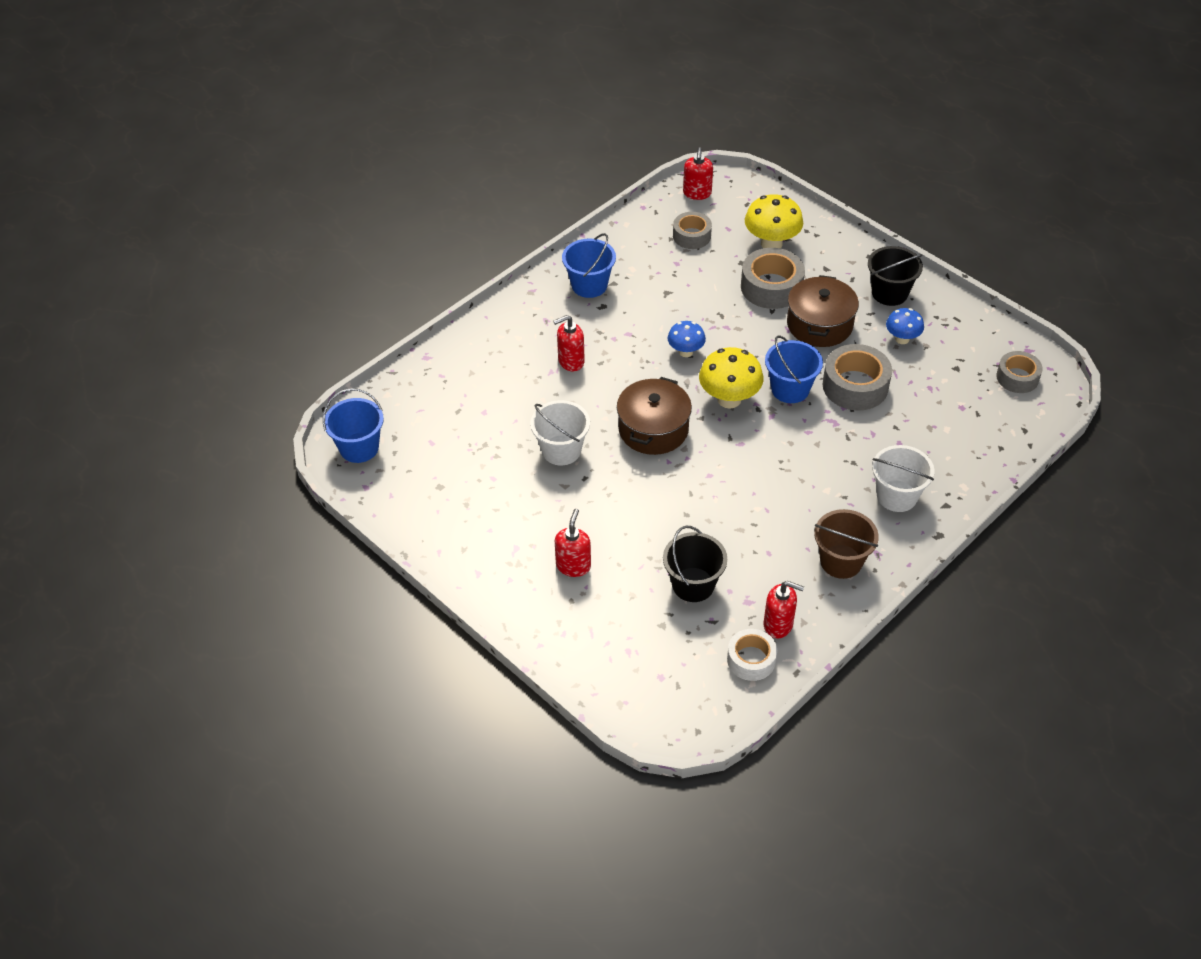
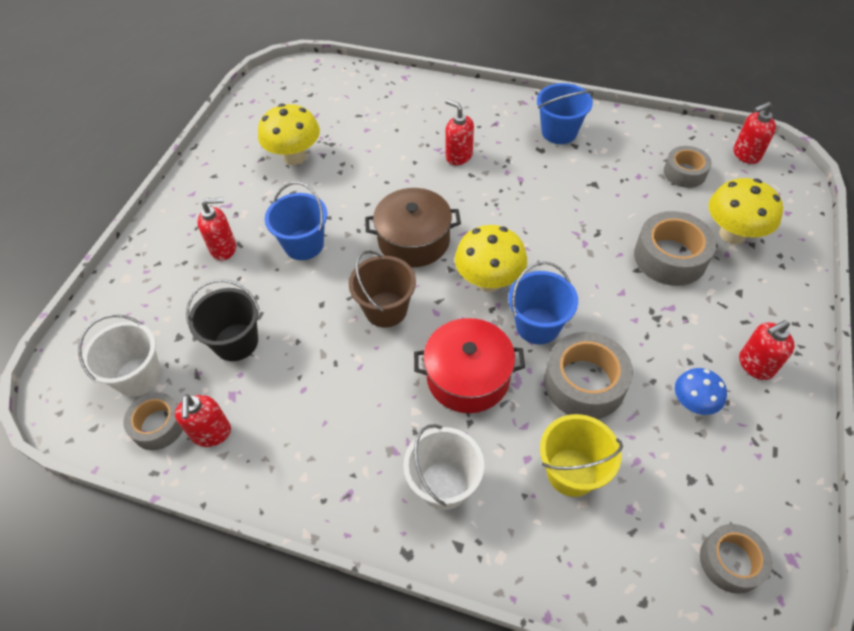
camera: 65 degrees right, 5 degrees up
blue bucket [323,388,384,463] -> blue bucket moved to [265,182,327,260]
white bucket [530,400,590,465] -> white bucket moved to [78,314,162,397]
blue mushroom [668,321,706,357] -> none
white tape [727,629,777,681] -> grey tape [123,392,183,450]
brown pot [787,275,859,347] -> none
brown bucket [814,509,879,579] -> brown bucket moved to [349,251,416,327]
black bucket [868,246,923,306] -> red soap dispenser [739,320,795,380]
none -> yellow mushroom [258,104,320,165]
none -> red pot [414,318,525,413]
none -> yellow bucket [540,414,623,497]

